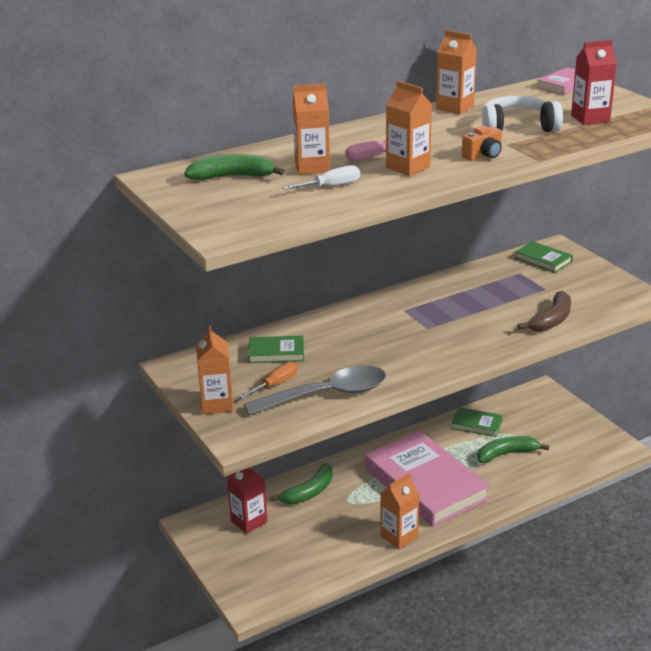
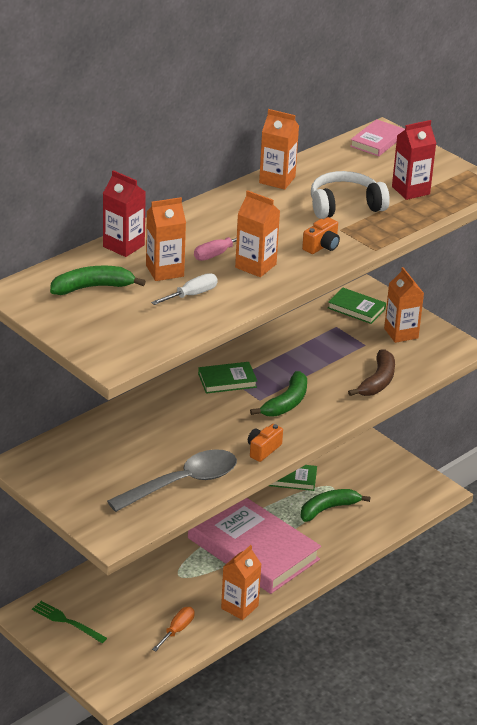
camera: 15 degrees left, 5 degrees up
orange carton [196,326,233,415] -> orange carton moved to [384,267,424,343]
red carton [227,468,267,534] -> red carton moved to [103,170,146,257]
orange screwdriver [239,362,298,399] -> orange screwdriver moved to [152,607,195,652]
green book [248,335,304,363] -> green book moved to [198,362,257,394]
green banana [269,463,333,504] -> green banana moved to [250,371,307,417]
none -> green fork [32,601,107,643]
none -> orange camera [248,424,283,462]

